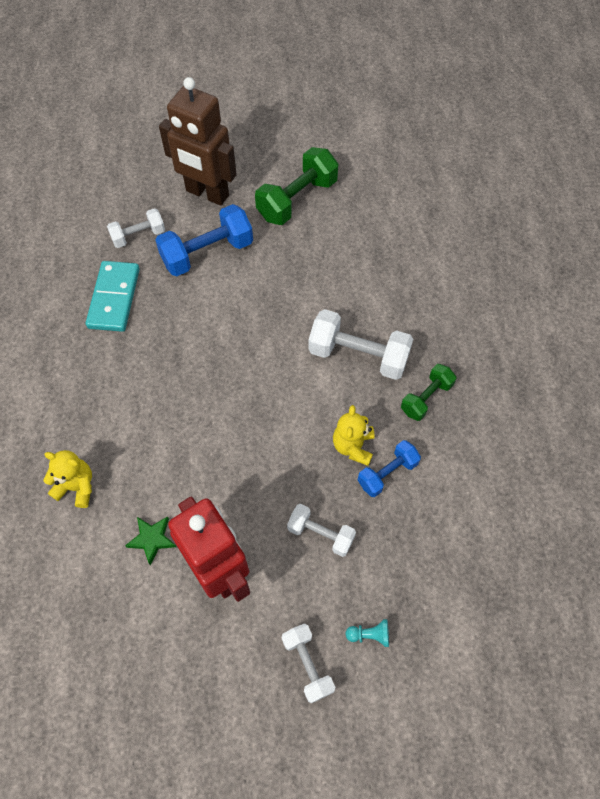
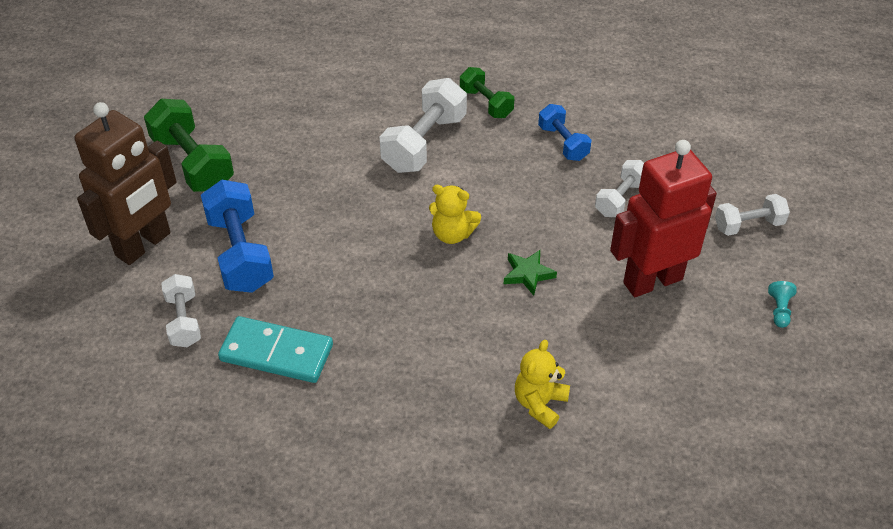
camera: 80 degrees left, 15 degrees down
green star [125,516,176,565] -> green star moved to [504,250,557,296]
yellow teddy bear [333,405,375,466] -> yellow teddy bear moved to [429,185,481,244]
turquoise pawn [346,619,389,647] -> turquoise pawn moved to [768,281,797,328]

